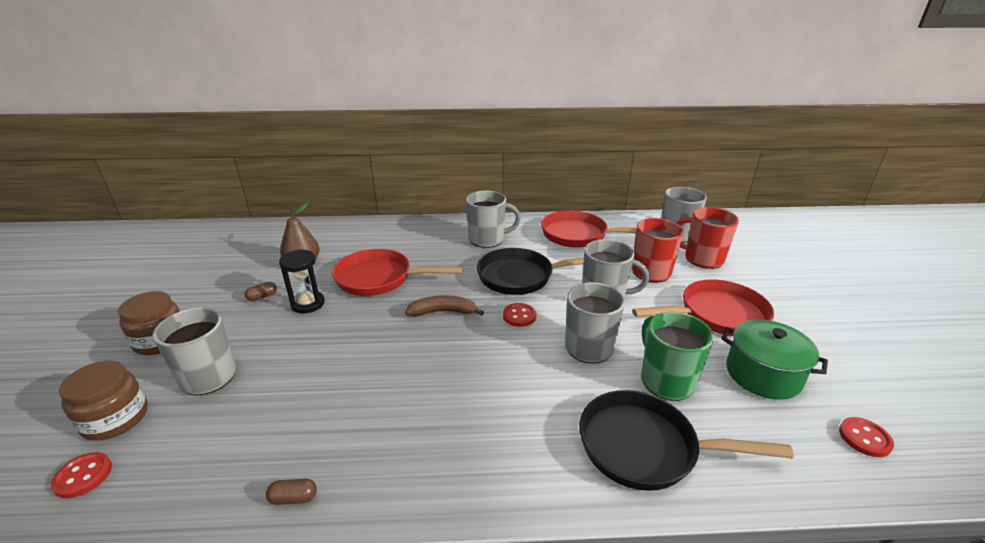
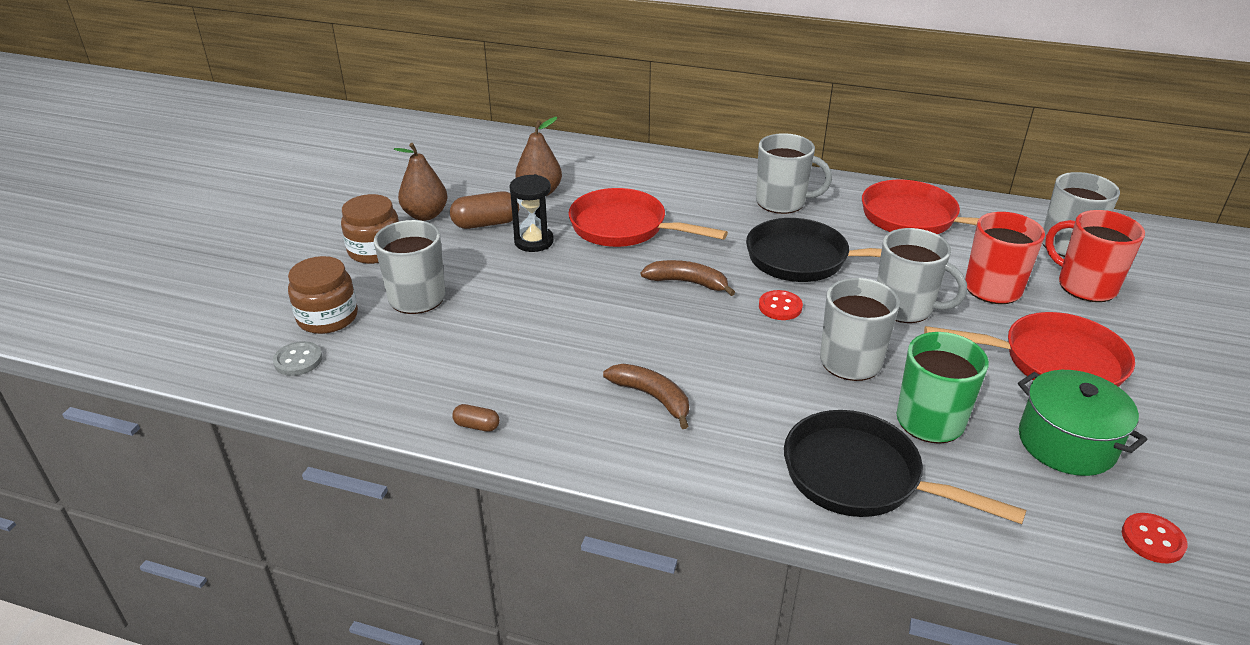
camera: 20 degrees right, 5 degrees up
red button [51,452,112,498] -> grey button [273,341,322,376]
brown capsule [245,282,277,301] -> brown capsule [450,191,519,229], size x1.89
none -> brown pear [394,143,448,221]
none -> brown banana [603,364,689,429]

